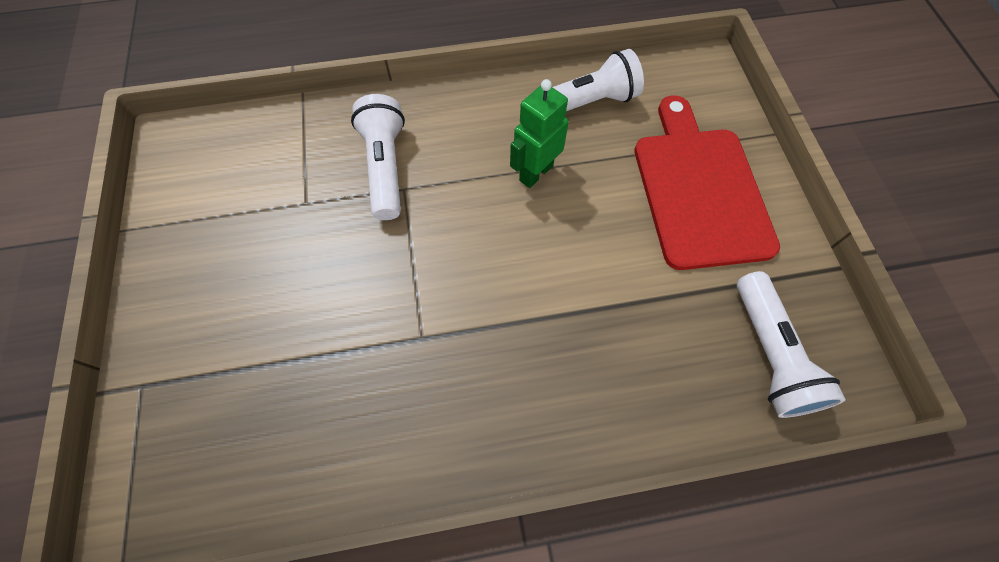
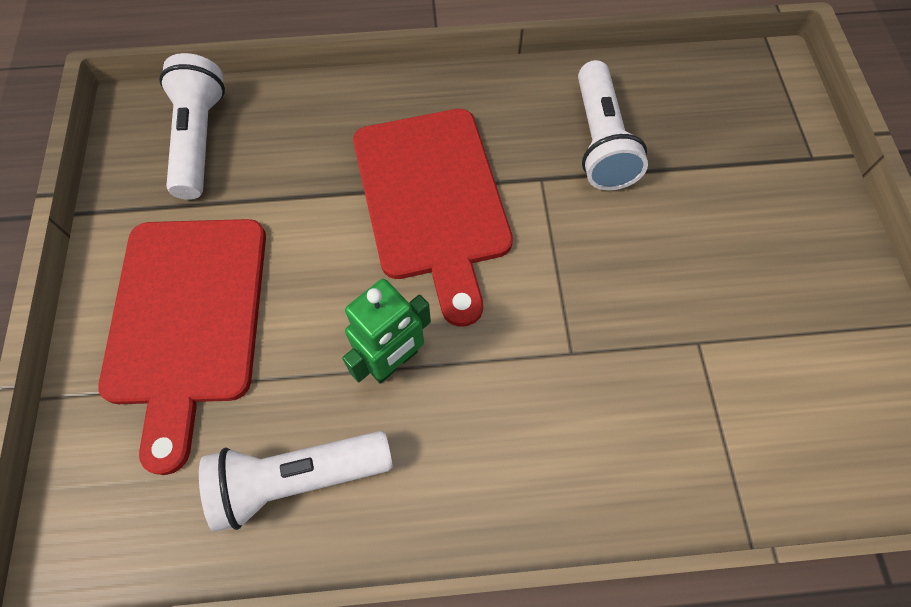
camera: 175 degrees left, 0 degrees up
white flashlight [351,94,405,220] -> white flashlight moved to [578,60,648,190]
none -> red cutting board [353,109,513,327]

